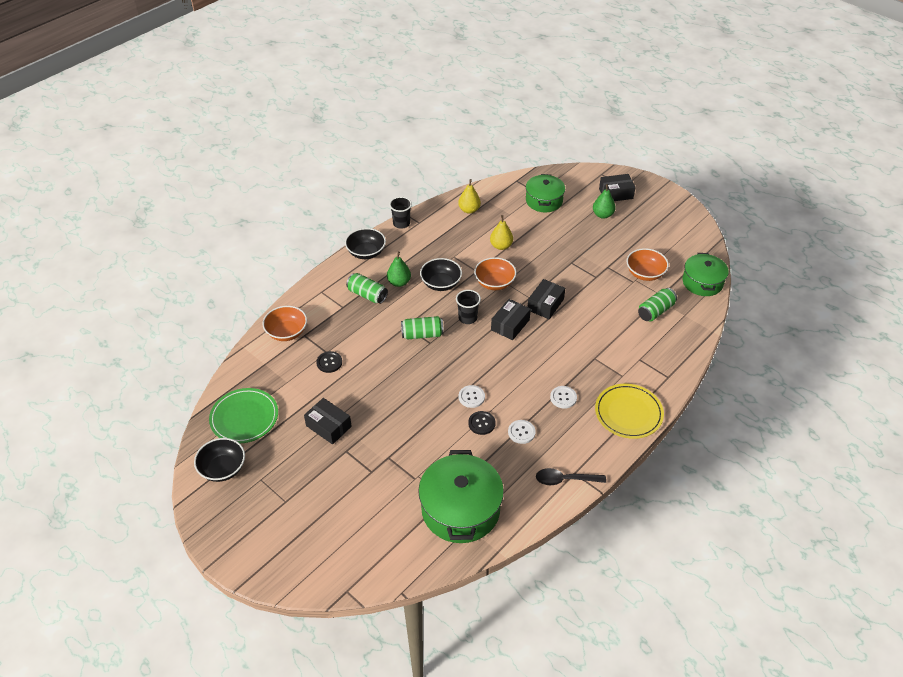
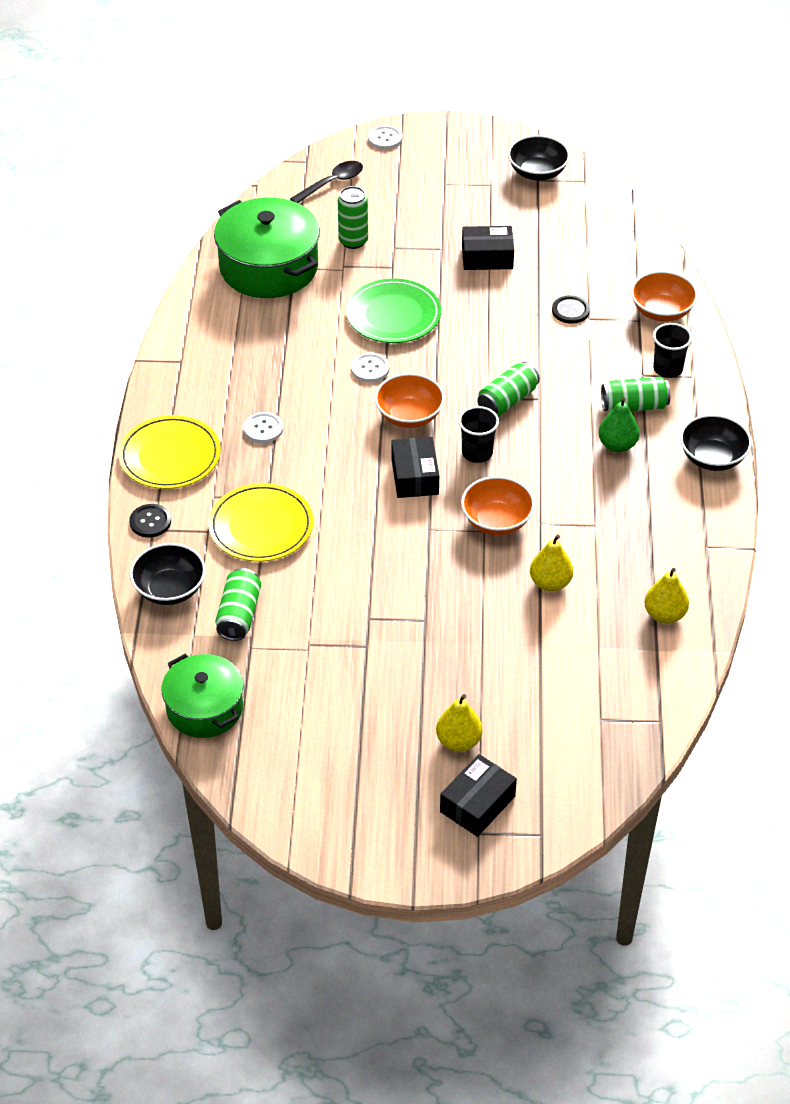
camera: 140 degrees right, 0 degrees up
green plate [209,388,278,443] -> green plate moved to [346,279,441,343]
black cup [389,197,412,229] -> black cup moved to [653,323,692,378]
black bowl [420,258,462,291] -> black bowl moved to [130,543,206,605]
black button [468,411,496,435] -> black button moved to [129,504,171,537]
white button [508,420,536,444] -> white button moved to [368,125,402,149]
green pot [526,174,565,212] -> none
black box [528,279,565,319] -> none
black spoon [536,468,606,485] -> black spoon moved to [290,161,363,203]
green pear [593,184,616,219] -> yellow pear [436,694,482,752]
orange bowl [627,248,669,281] -> orange bowl moved to [375,373,445,428]
none -> yellow plate [208,483,313,562]
none -> green can [338,186,368,249]

